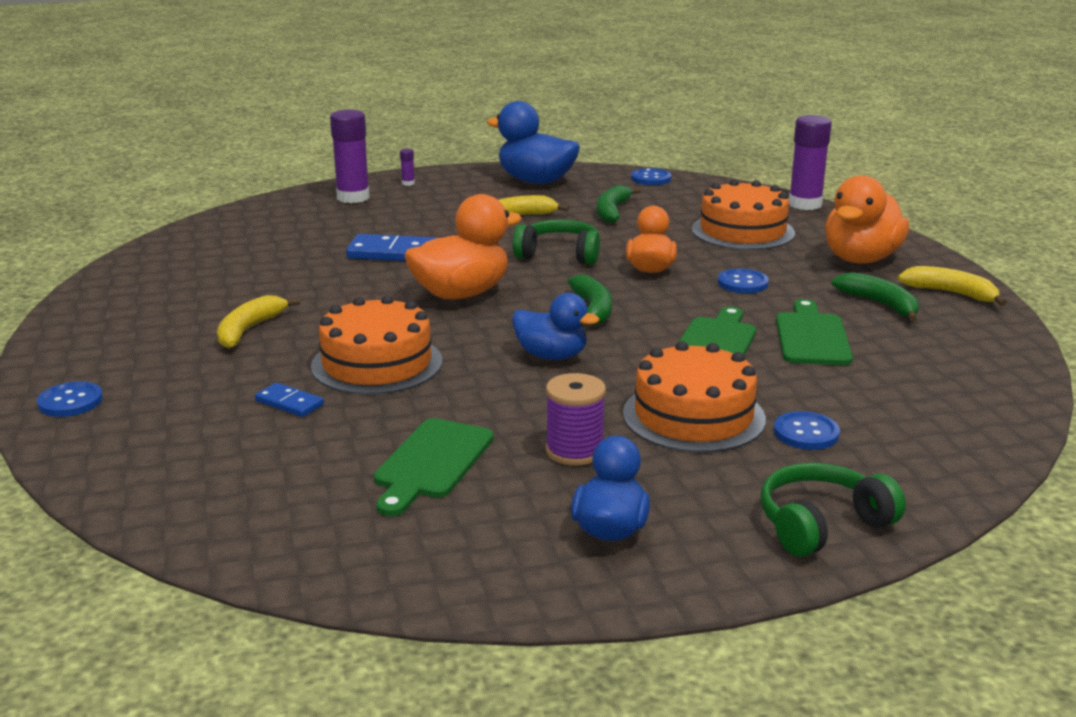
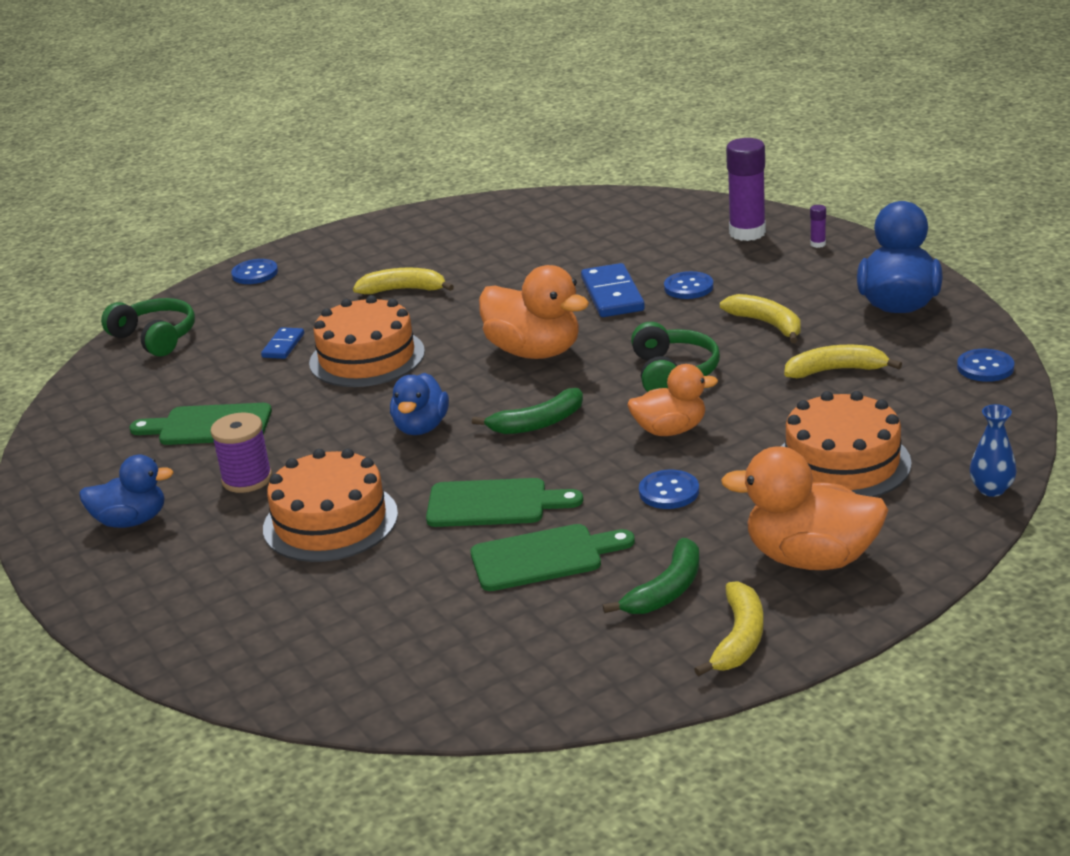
camera: 75 degrees right, 5 degrees up
green banana [597,185,641,223] -> yellow banana [784,345,902,378]
green headphones [761,463,906,557] -> green headphones moved to [101,298,195,357]
blue button [774,411,840,450] -> blue button moved to [664,271,713,299]
purple glue stick [789,115,832,210] -> blue vase [970,404,1017,497]

